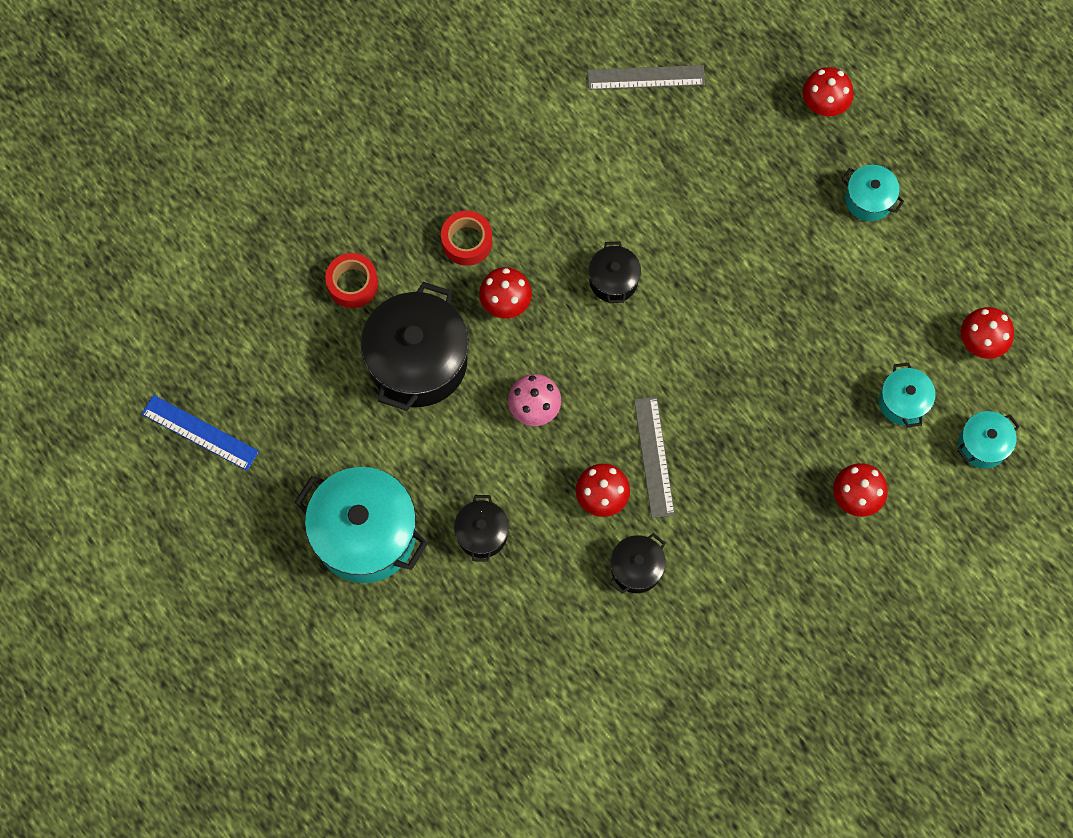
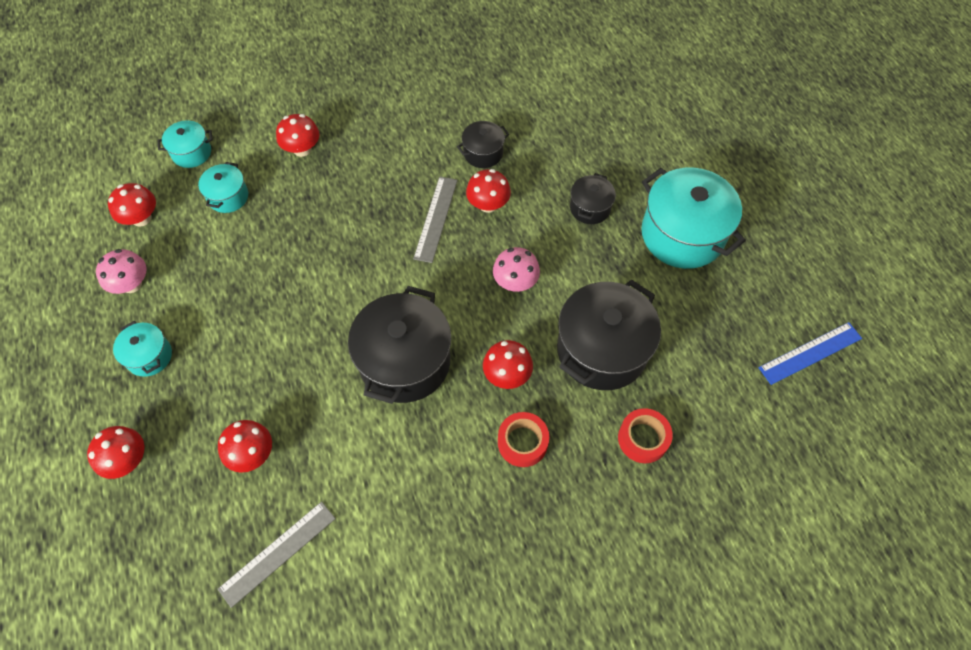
camera: 160 degrees left, 10 degrees down
blue ruler [142,395,259,471] -> blue ruler turned 75 degrees counterclockwise [758,322,862,385]
grey ruler [587,65,705,90] -> grey ruler turned 60 degrees counterclockwise [218,502,336,608]
black pot [588,241,641,303] -> black pot [348,286,451,404], size x1.99
none -> pink mushroom [96,249,147,294]
none -> red mushroom [218,420,272,473]

